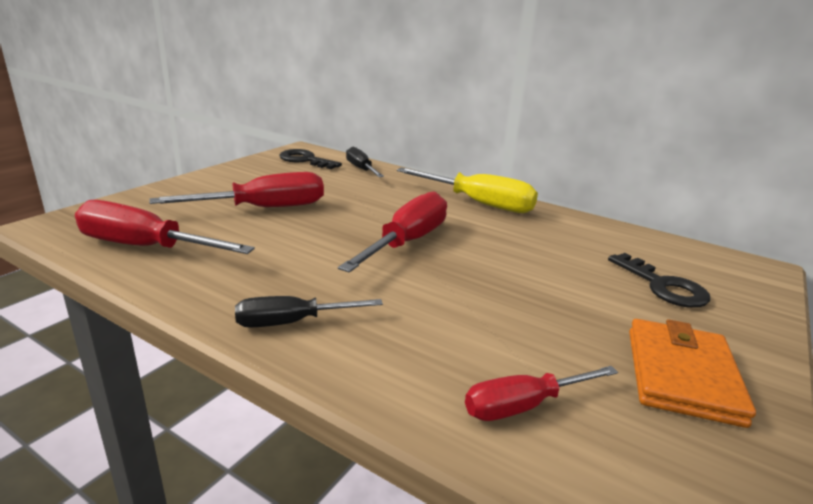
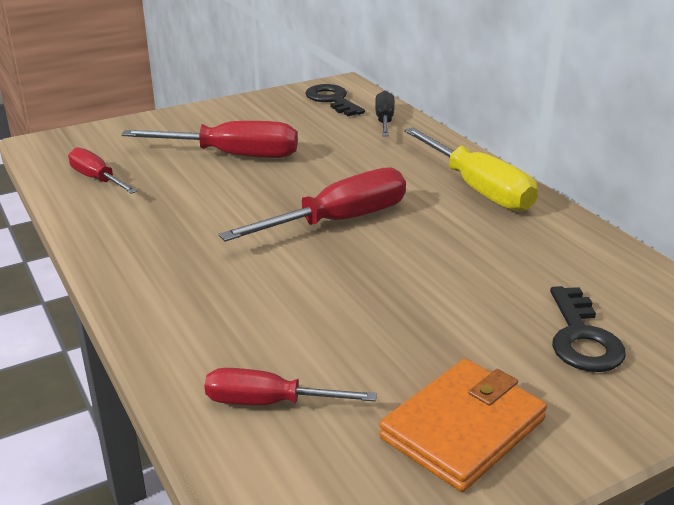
camera: 30 degrees right, 5 degrees up
red screwdriver [75,200,255,254] -> red screwdriver [68,147,138,194], size x0.61
black screwdriver [235,296,383,328] -> none

